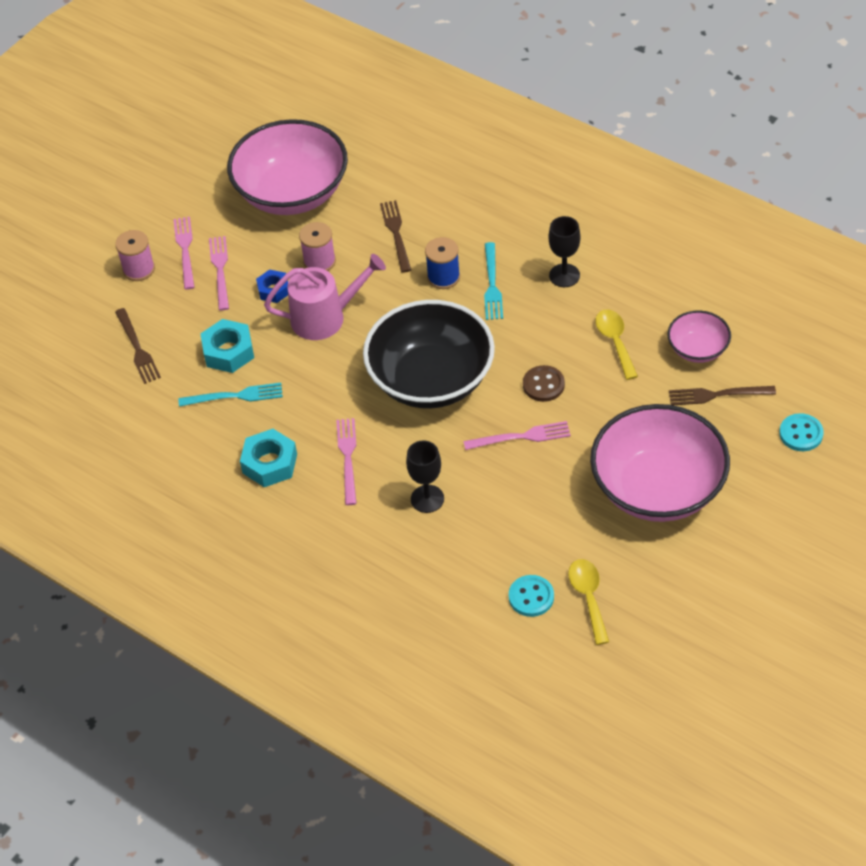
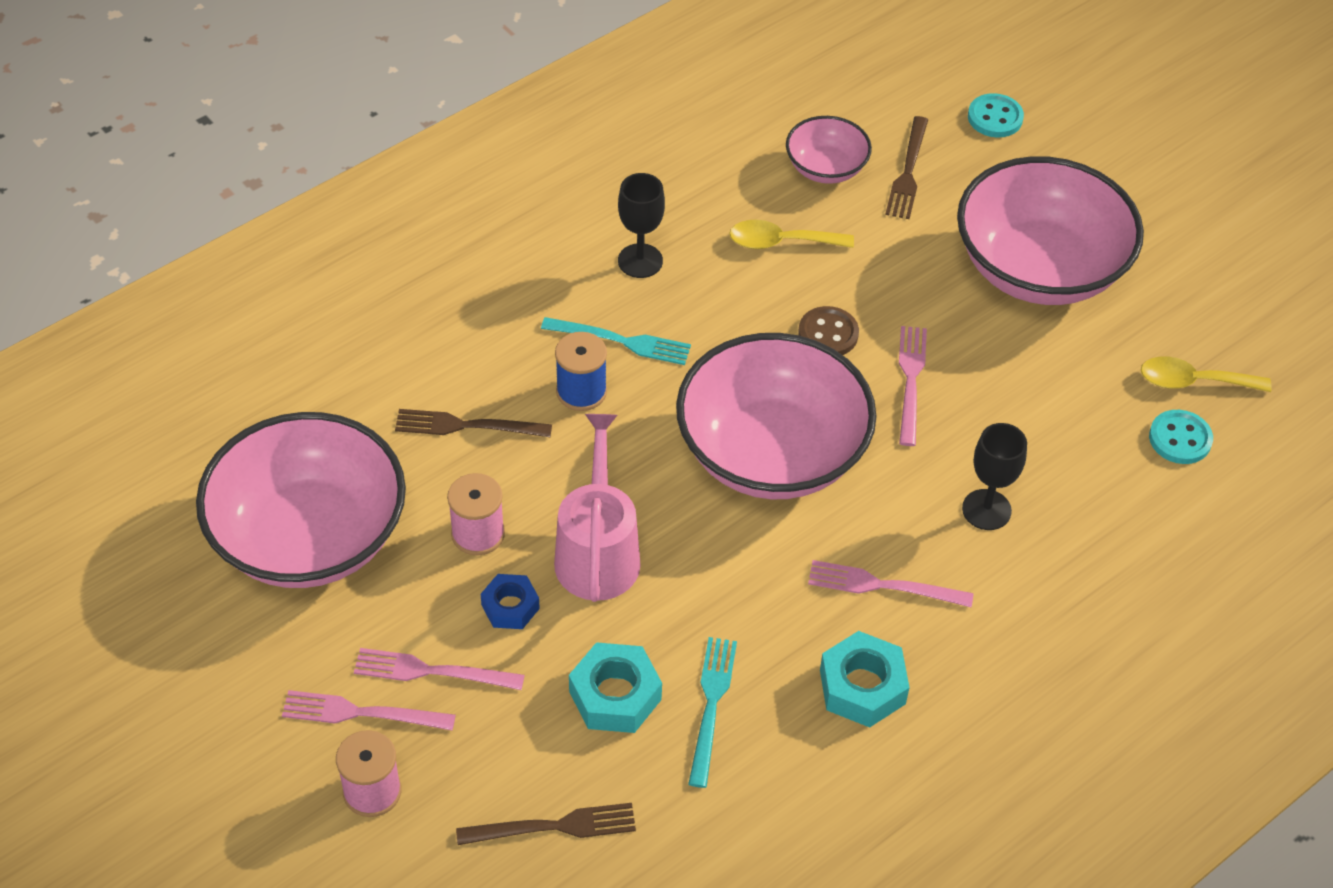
camera: 80 degrees left, 0 degrees up
black bowl [363,300,495,409] -> pink bowl [676,333,877,499]

